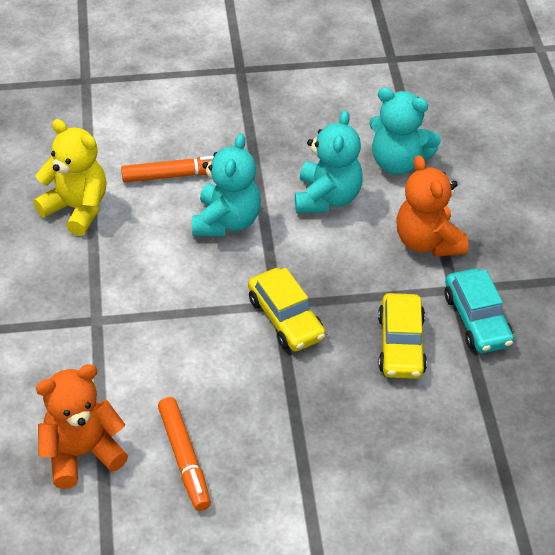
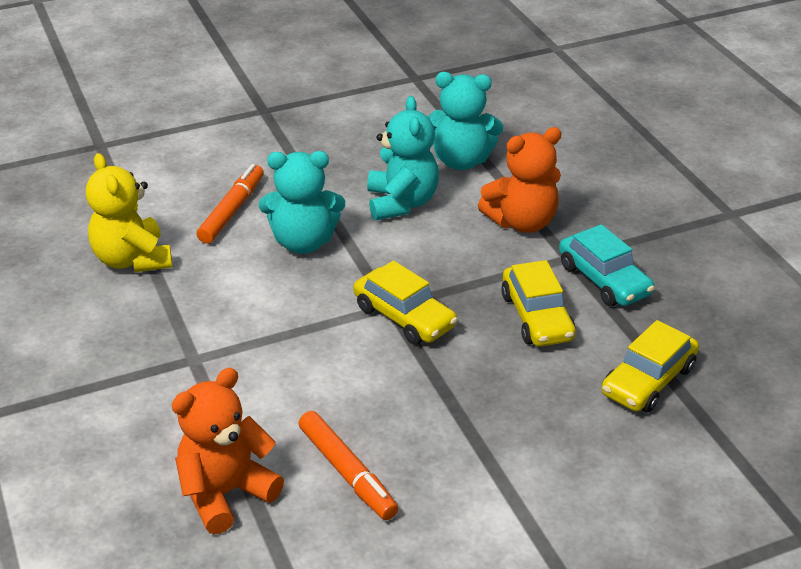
camera: 15 degrees left, 10 degrees down
yellow teddy bear [34,119,107,236] -> yellow teddy bear turned 135 degrees counterclockwise [86,153,172,272]
orange marker [121,156,214,182] -> orange marker turned 45 degrees counterclockwise [196,164,264,244]
turquoise teddy bear [192,133,261,236] -> turquoise teddy bear turned 90 degrees clockwise [259,151,345,254]
orange teddy bear [397,155,468,257] -> orange teddy bear turned 75 degrees counterclockwise [478,127,562,233]
none -> yellow car [601,320,699,412]

